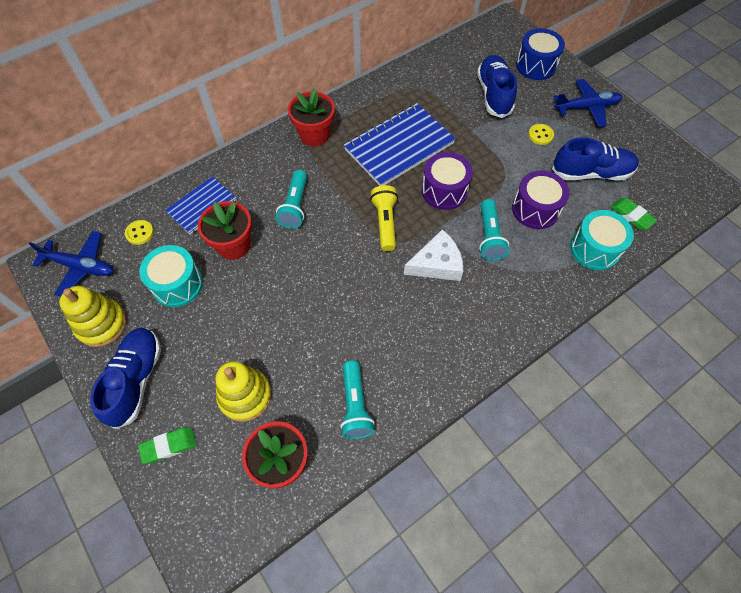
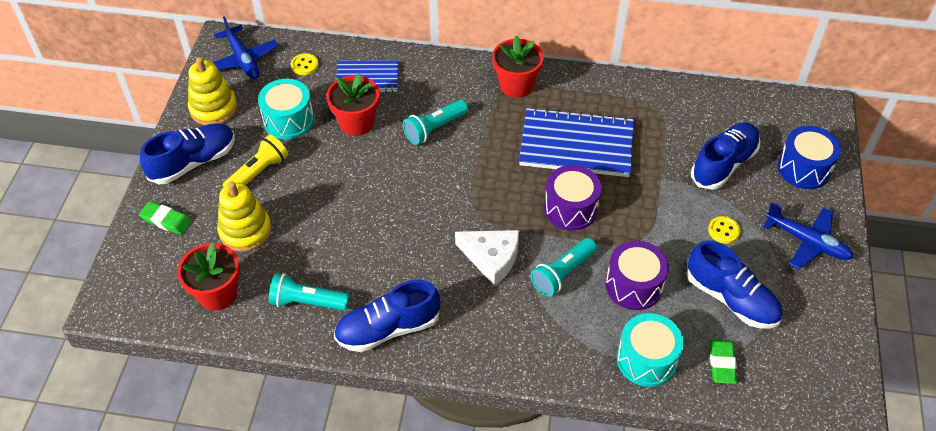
camera: 45 degrees right, 10 degrees down
turquoise flashlight [340,361,375,439] -> turquoise flashlight turned 60 degrees clockwise [269,273,350,311]
yellow flashlight [370,185,398,251] -> yellow flashlight moved to [223,135,288,187]
none -> blue shoe [334,280,440,352]

